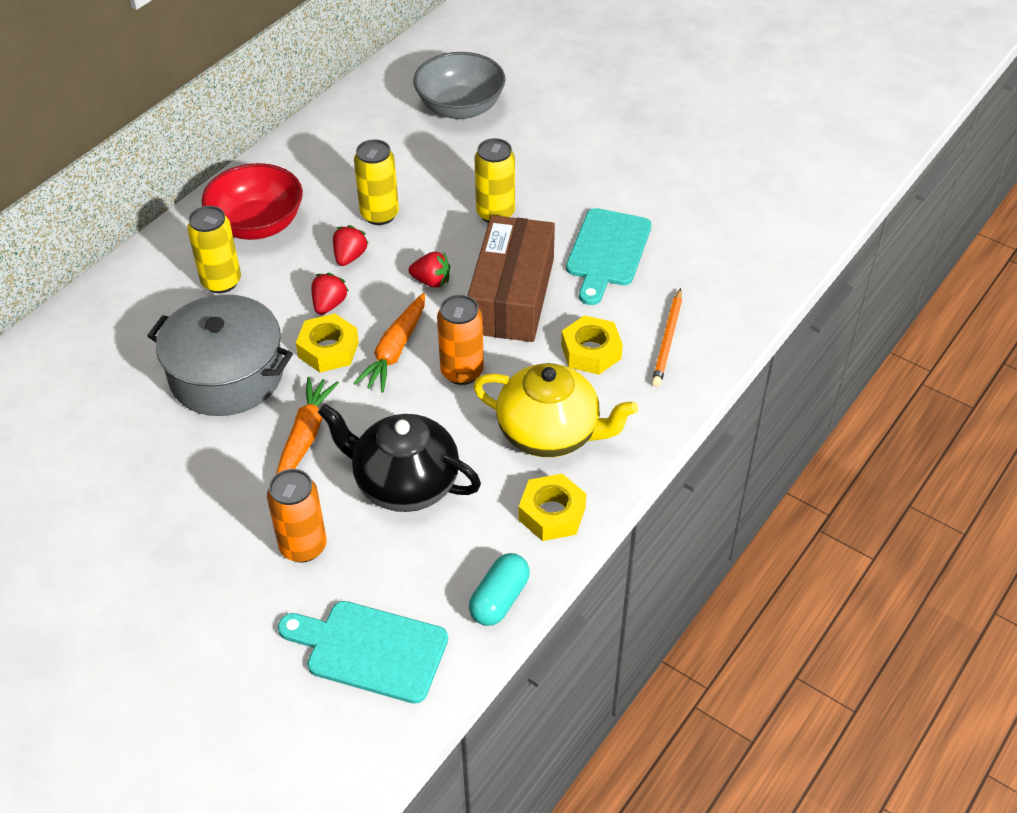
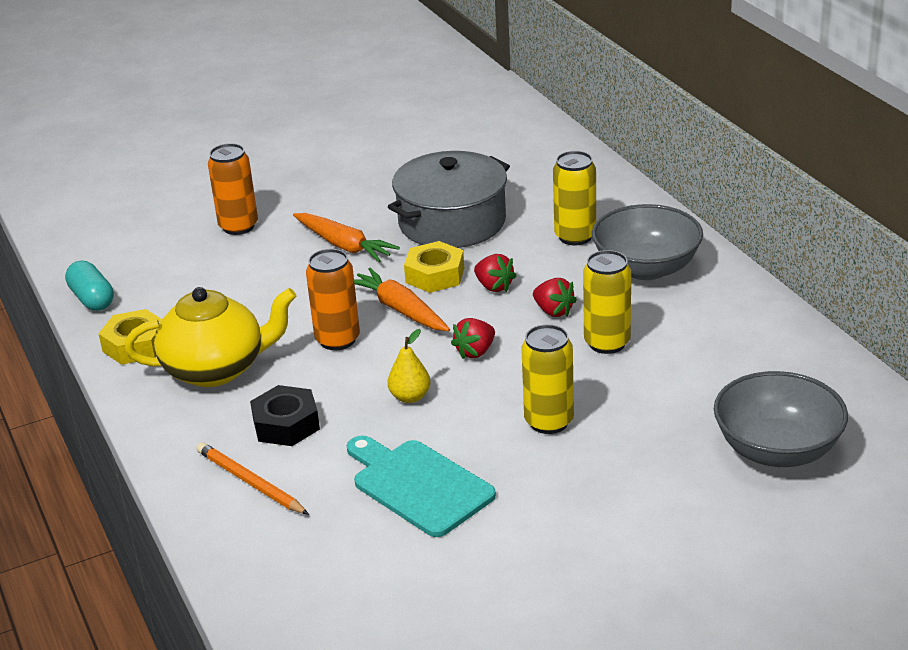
camera: 120 degrees right, 15 degrees down
red bowl [201,163,303,240] -> grey bowl [592,204,703,280]
turquoise cutting board [278,601,448,704] -> none
black teapot [318,404,481,512] -> none
brown box [468,215,555,342] -> yellow pear [388,329,431,403]
yellow teapot [473,363,638,457] -> yellow teapot turned 150 degrees counterclockwise [125,287,297,387]
yellow nut [561,315,623,375] -> black nut [250,385,320,446]

